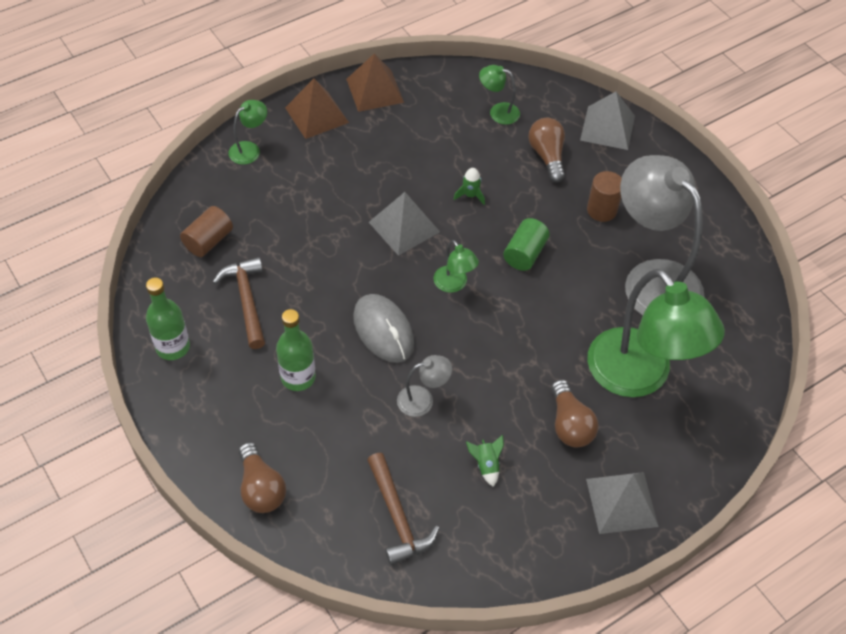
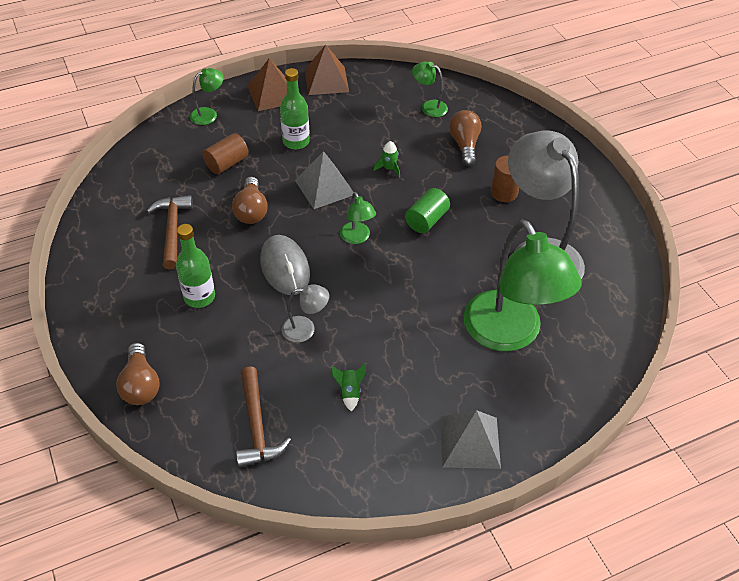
camera: 10 degrees right, 5 degrees down
green bottle [146,277,190,360] -> green bottle moved to [280,68,310,149]
brown cylinder [180,206,233,257] -> brown cylinder moved to [203,133,249,174]
brown light bulb [551,379,598,447] -> brown light bulb moved to [232,177,268,224]
grey pyramid [580,92,635,150] -> none

